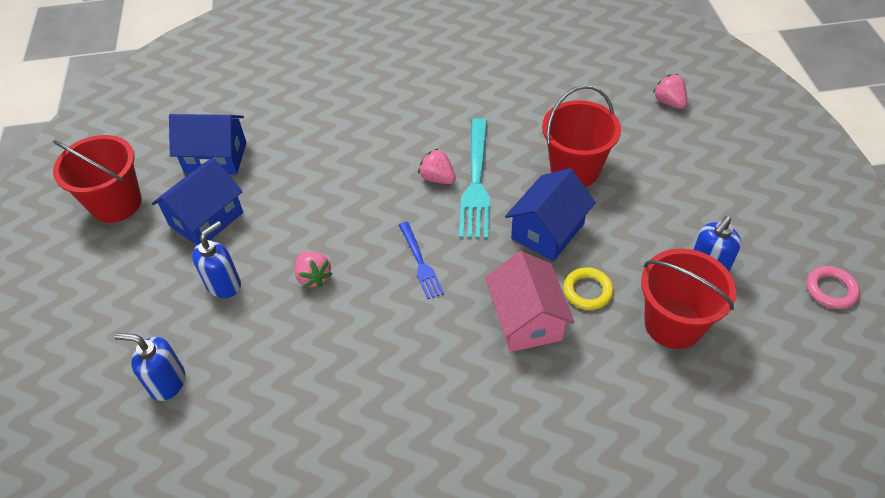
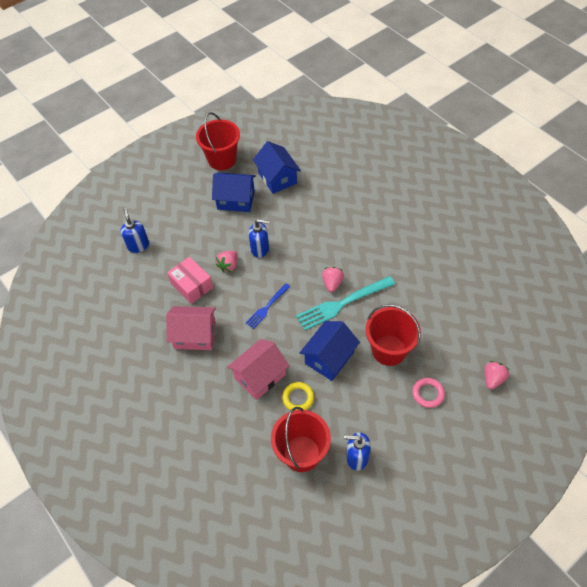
camera: 60 degrees right, 5 degrees up
blue soap dispenser [192,221,241,298] -> blue soap dispenser moved to [249,219,270,258]
blue house [505,168,596,261] -> blue house turned 60 degrees counterclockwise [300,321,360,381]
pink ring [806,266,860,309] -> pink ring moved to [412,378,445,408]
none -> pink house [166,306,216,350]
none -> pink box [167,257,213,304]

